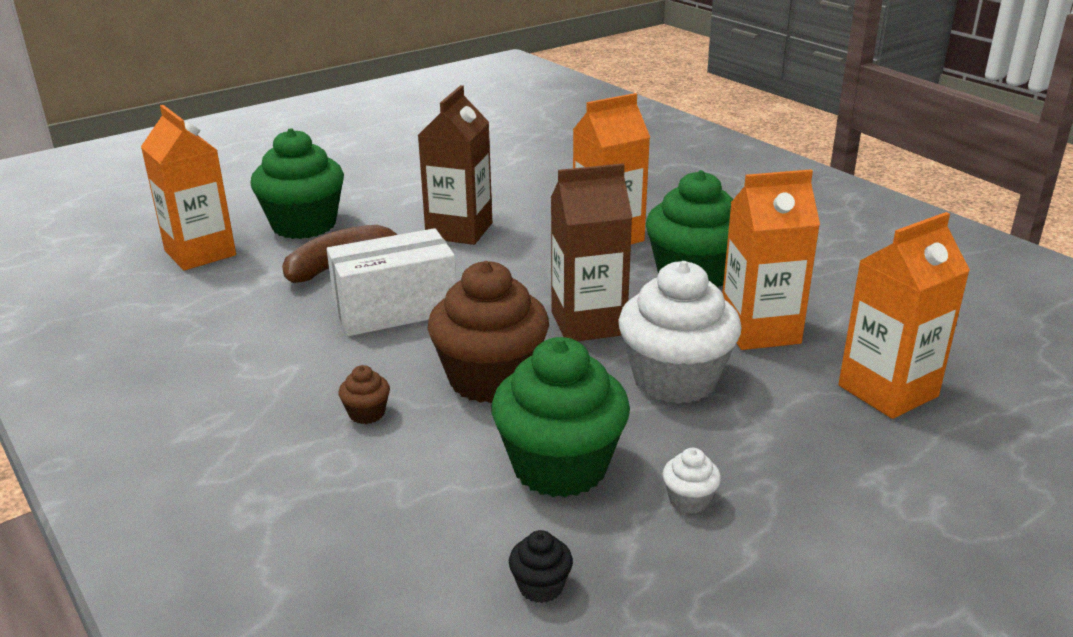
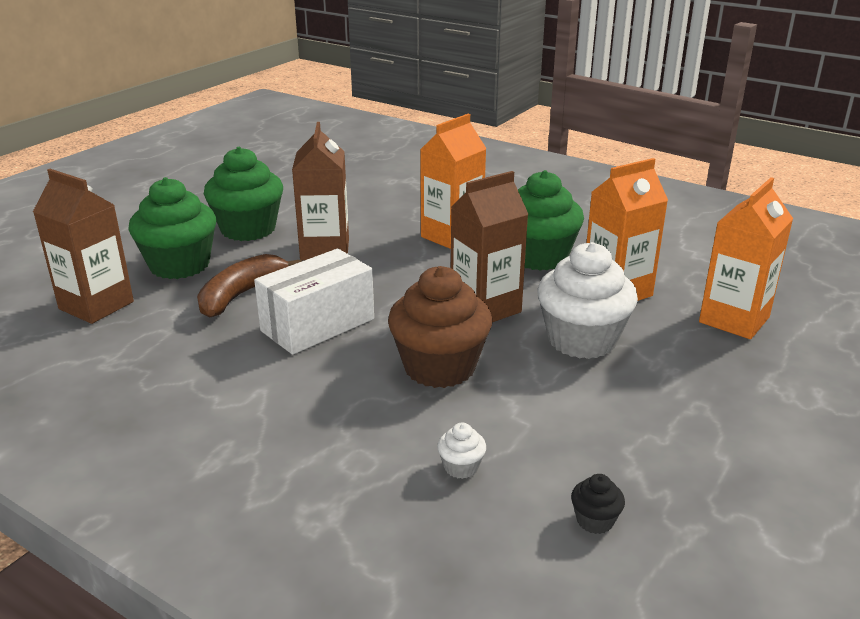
camera: 20 degrees left, 0 degrees up
orange carton [141,105,236,270] -> brown carton [33,169,134,324]
brown cupcake [339,365,390,424] -> none
green cupcake [492,337,630,498] -> green cupcake moved to [204,147,283,241]
white cupcake [663,448,721,514] -> white cupcake moved to [437,423,486,479]

